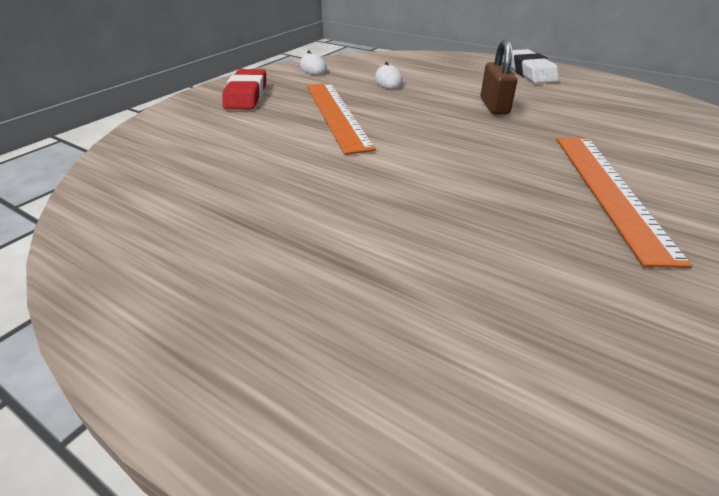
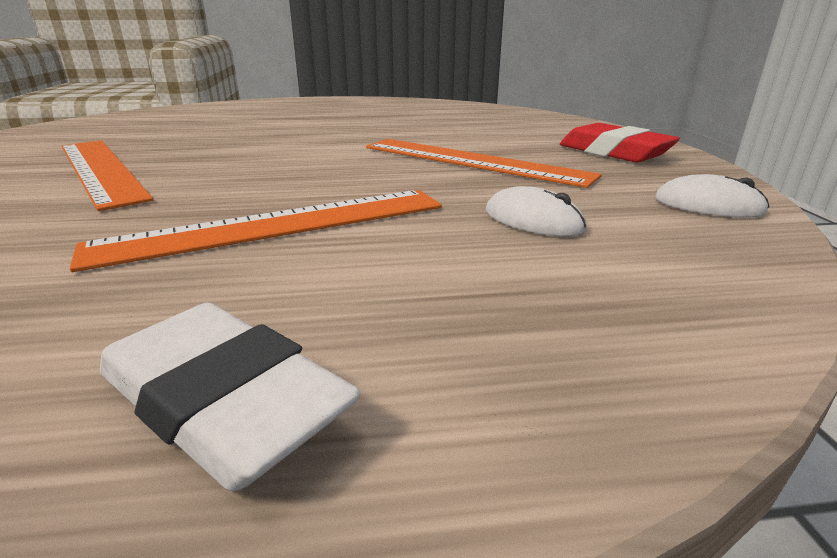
camera: 140 degrees right, 10 degrees down
brown padlock [480,40,517,115] -> orange ruler [70,190,442,272]

